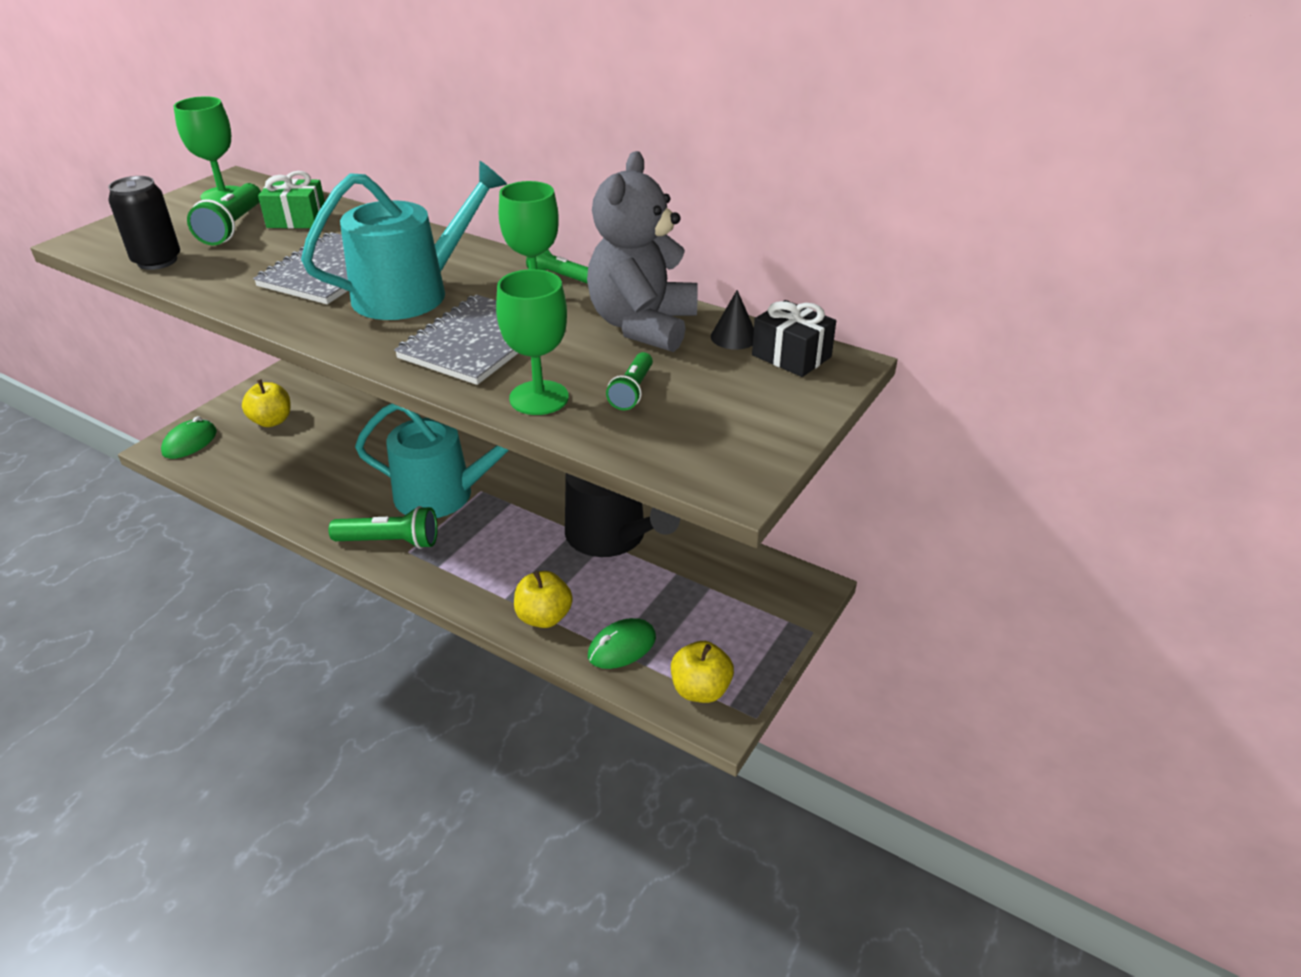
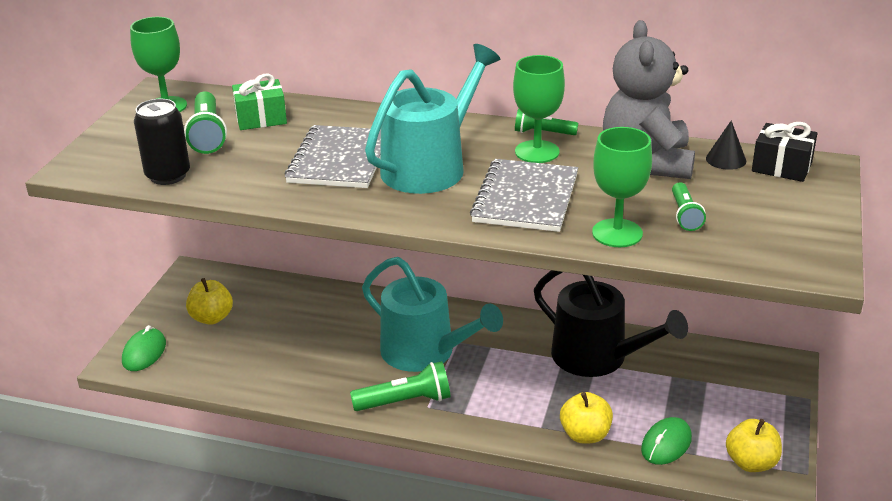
camera: 15 degrees left, 5 degrees down
turquoise watering can [355,403,509,518] -> turquoise watering can turned 45 degrees clockwise [362,257,503,372]

